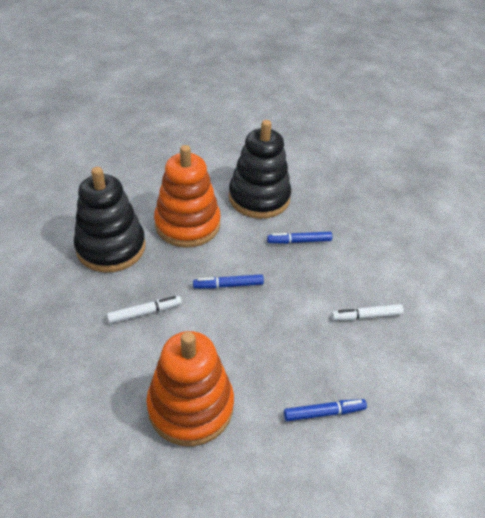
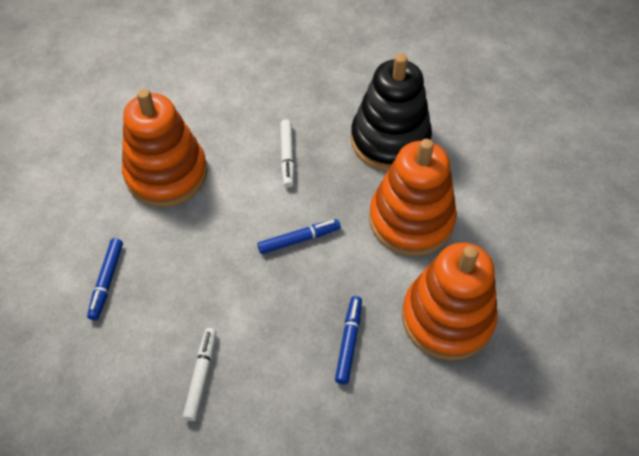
camera: 110 degrees right, 10 degrees up
blue marker [193,274,264,289] -> blue marker turned 60 degrees clockwise [257,219,341,254]
black stacking toy [229,120,291,219] -> orange stacking toy [402,243,498,360]

